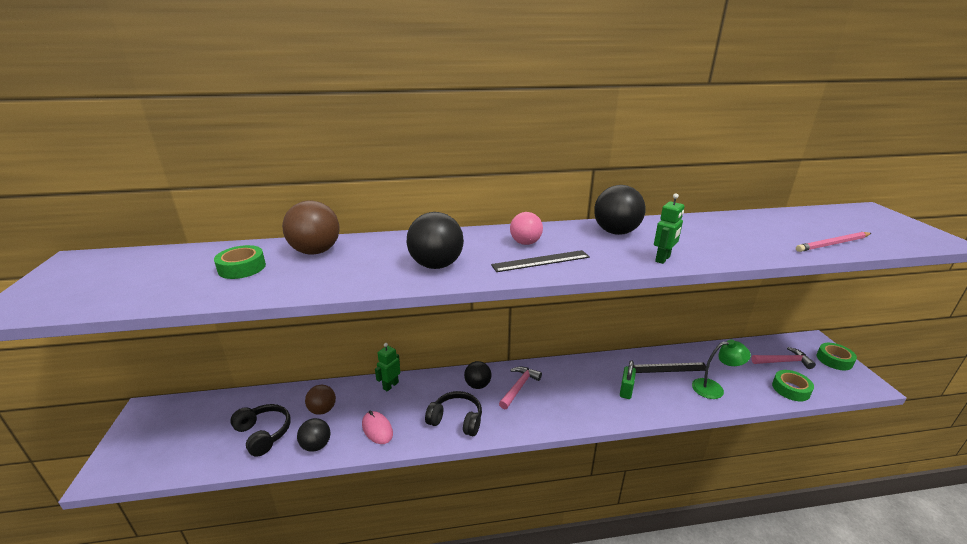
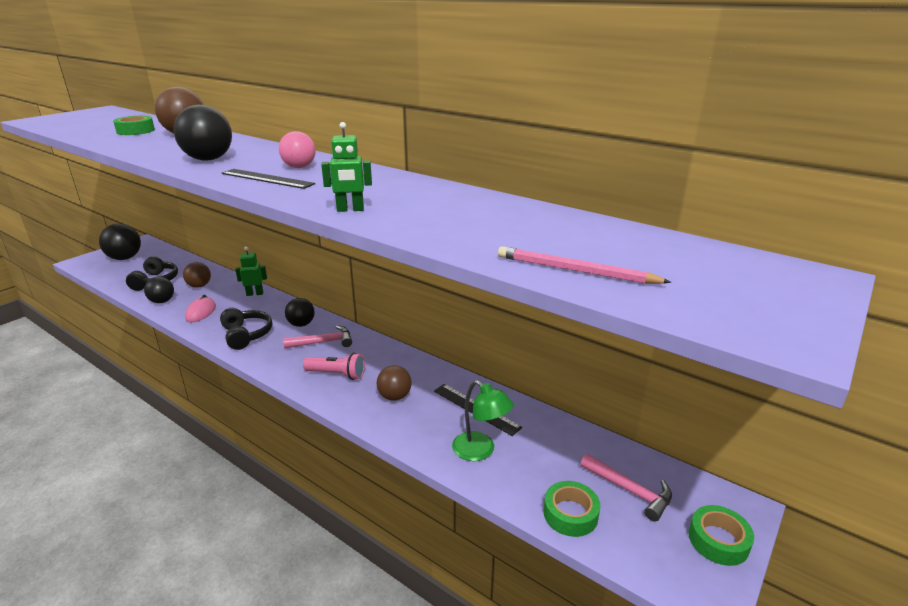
camera: 45 degrees right, 0 degrees up
black ball [594,185,646,235] -> black ball moved to [99,224,141,260]
green padlock [620,360,636,399] -> brown ball [377,365,412,401]
none -> pink flashlight [303,353,365,380]

